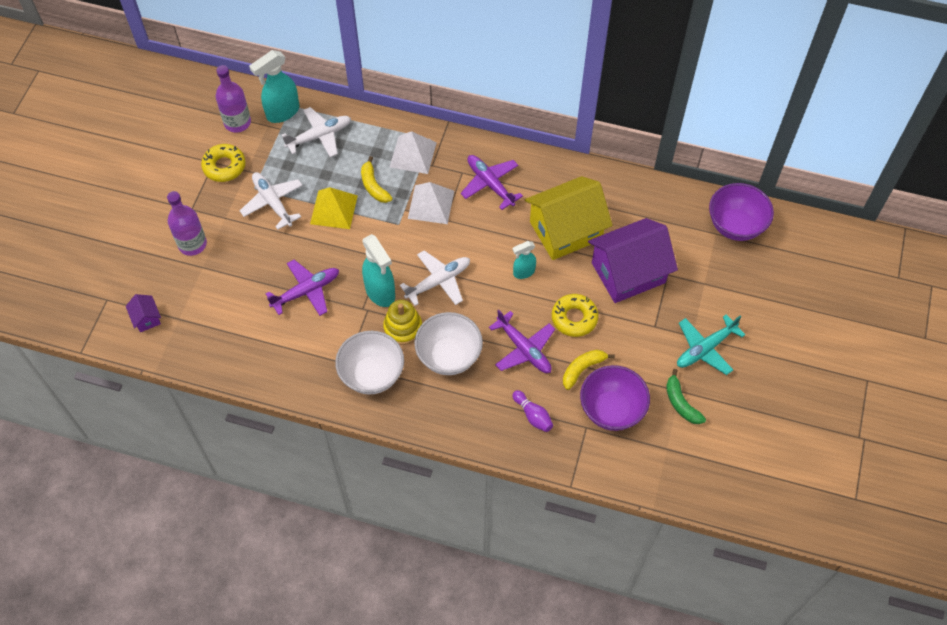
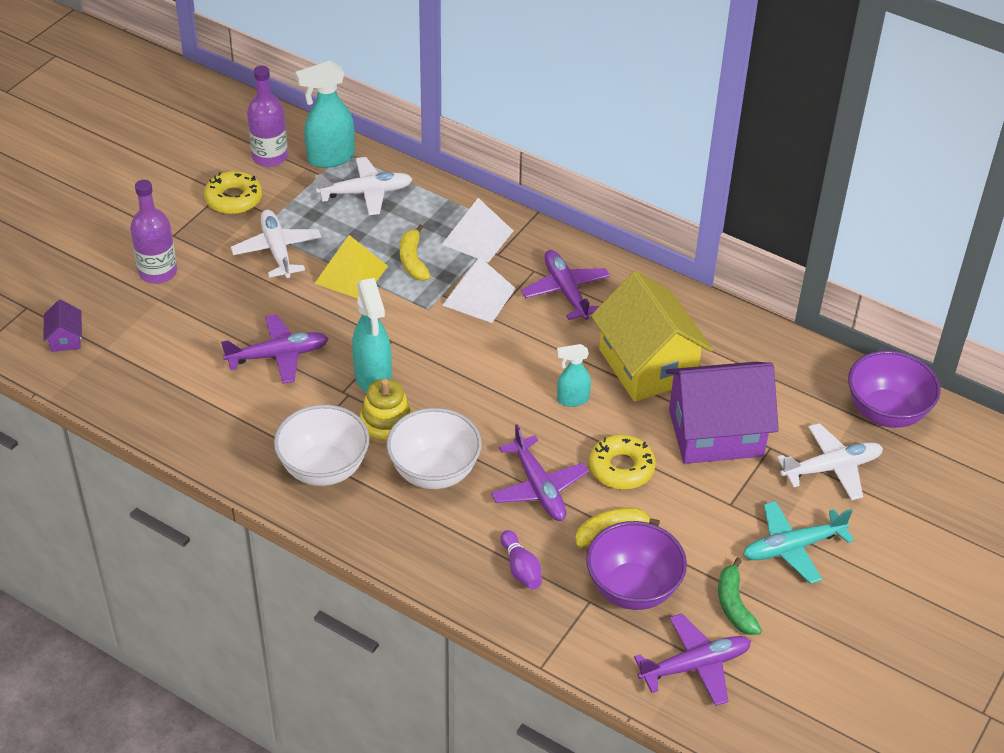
camera: 15 degrees right, 15 degrees down
white plane [400,250,470,306] -> white plane moved to [777,423,883,500]
yellow house [525,176,613,260] -> yellow house turned 75 degrees clockwise [591,271,713,402]
none -> purple plane [634,614,751,706]

